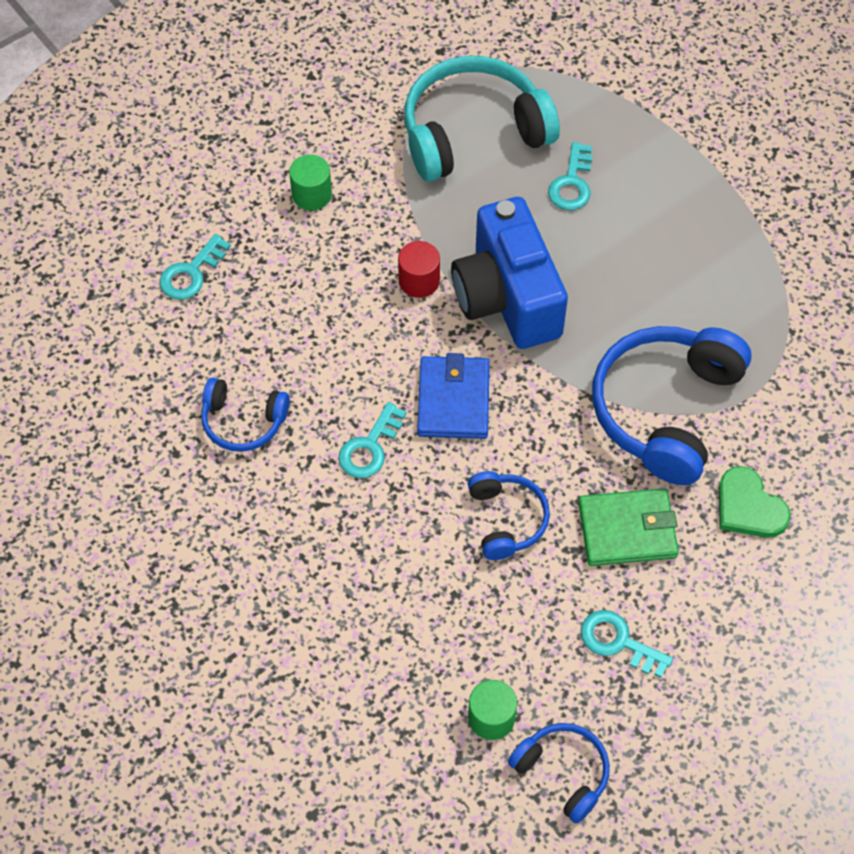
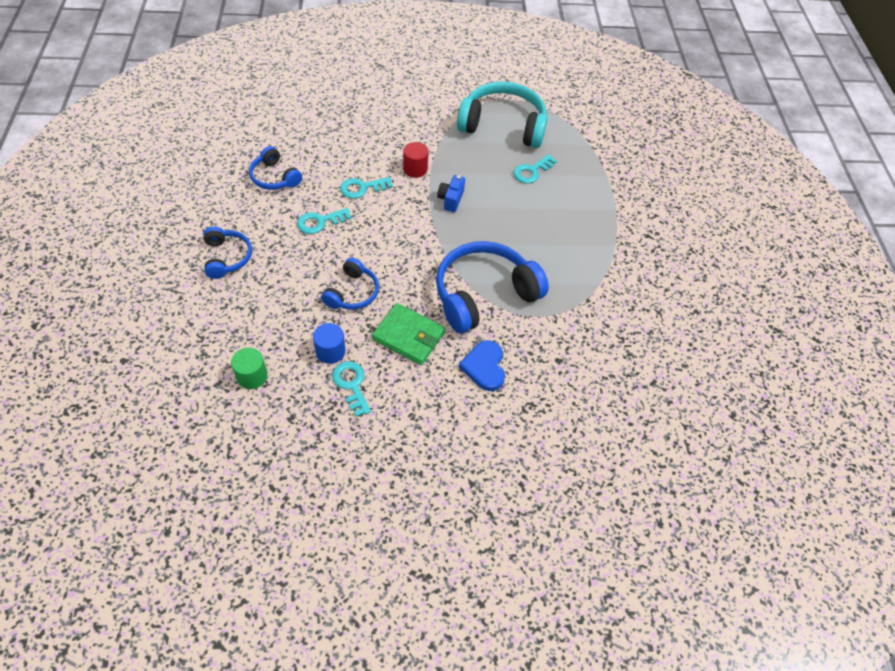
camera: 30 degrees right, 5 degrees down
turquoise key [159,234,231,300] -> turquoise key moved to [340,177,393,199]
green cylinder [289,154,332,210] -> none
blue wallet [417,353,490,439] -> none
blue camera [451,197,568,349] -> blue camera [437,175,465,212], size x0.41
blue headphones [508,723,610,824] -> blue headphones moved to [203,226,252,279]
green heart [719,466,791,538] -> blue heart [459,340,505,391]
none -> blue cylinder [313,323,345,364]

